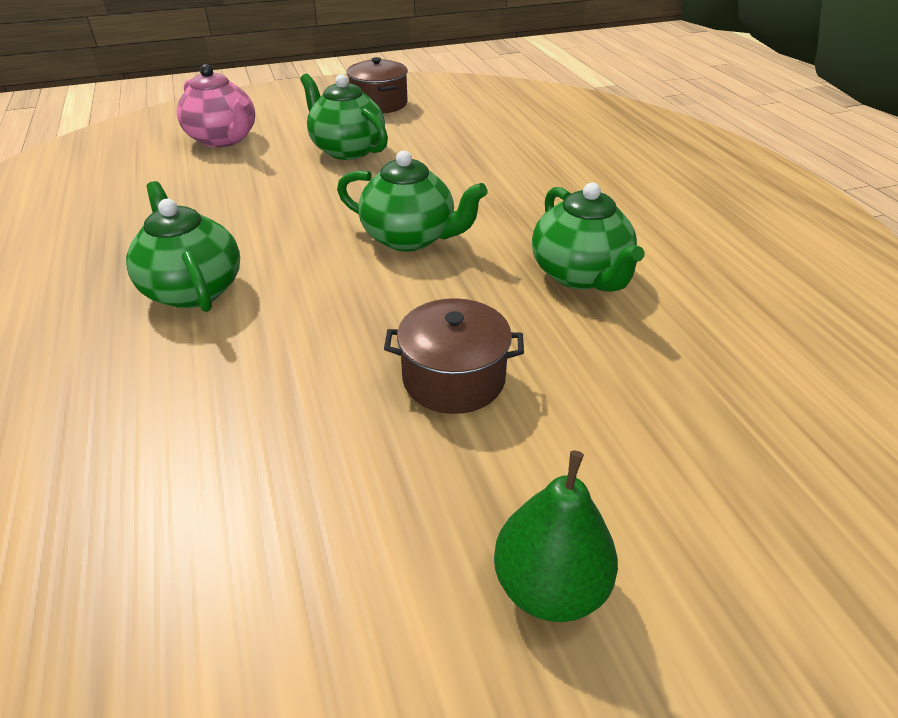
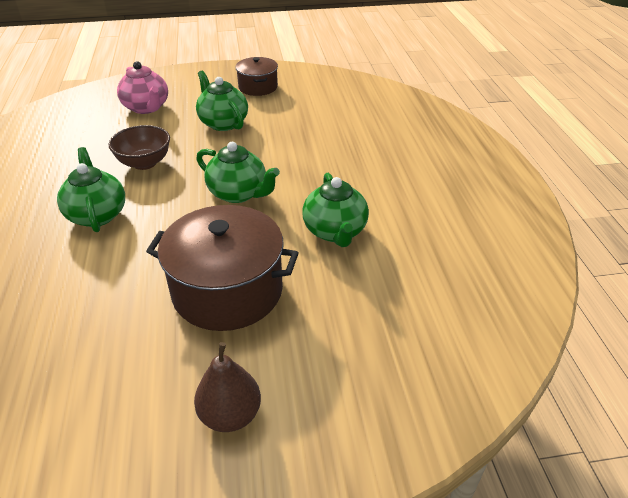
camera: 10 degrees right, 0 degrees up
brown pot [384,298,524,414] -> brown pot [146,205,298,331], size x1.78
green pear [494,450,618,622] -> brown pear [194,342,261,432]
none -> brown bowl [109,125,170,170]

